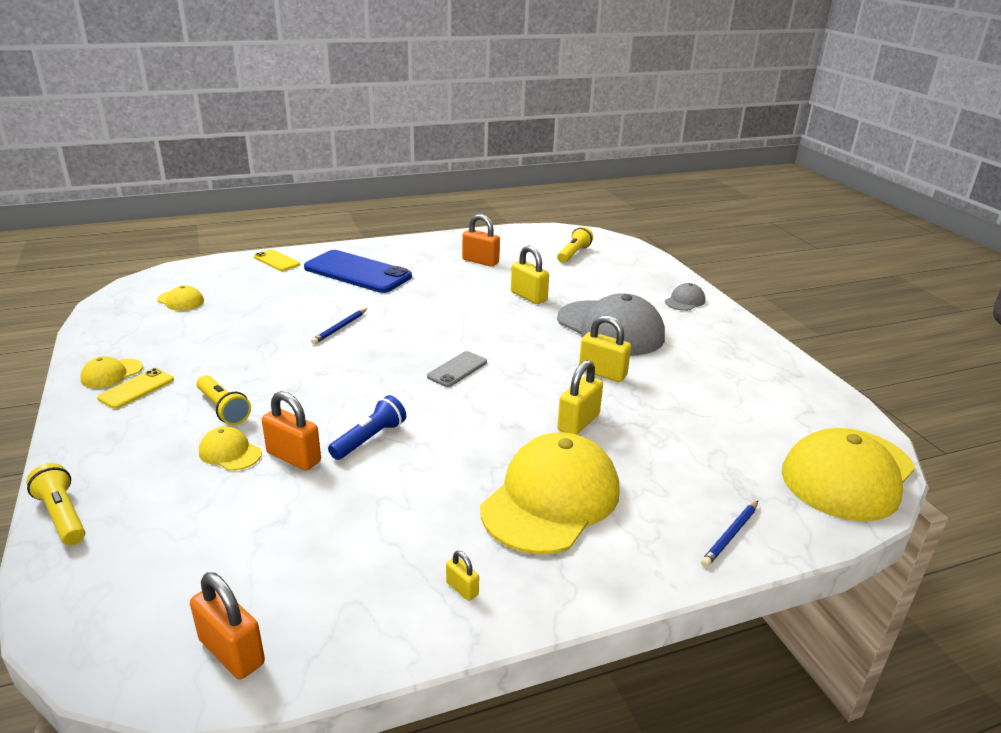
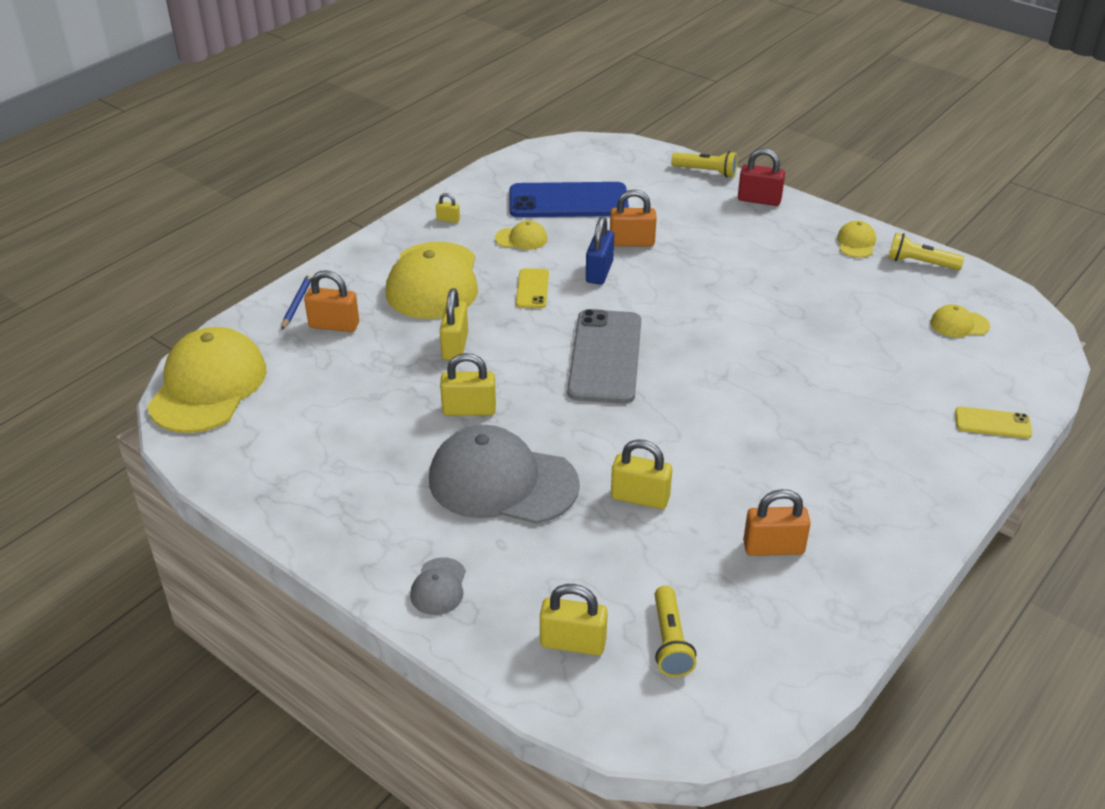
camera: 150 degrees right, 10 degrees up
yellow phone [97,368,174,409] -> yellow phone moved to [516,268,549,308]
orange padlock [190,572,265,679] -> orange padlock moved to [304,270,359,332]
yellow flashlight [197,375,251,425] -> yellow flashlight moved to [888,233,965,270]
yellow cap [199,426,262,471] -> yellow cap moved to [495,220,548,250]
blue phone [304,250,412,293] -> blue phone moved to [509,182,629,217]
blue pencil [311,309,367,344] -> none
blue flashlight [328,395,406,460] -> blue padlock [586,216,614,285]
grey phone [427,351,487,387] -> grey phone [567,309,641,404], size x2.04
none -> yellow padlock [540,584,608,656]
none -> red padlock [738,148,785,206]

